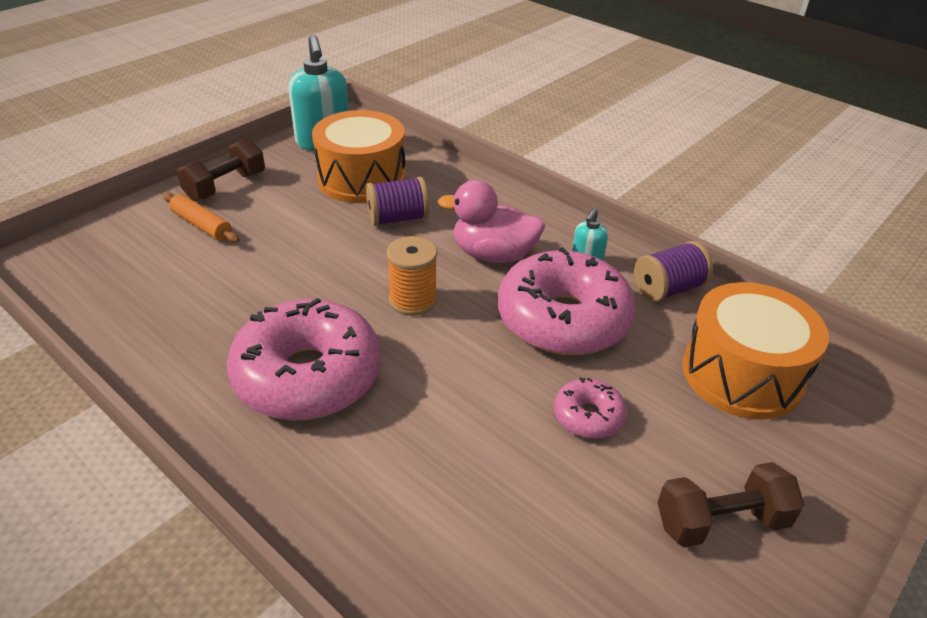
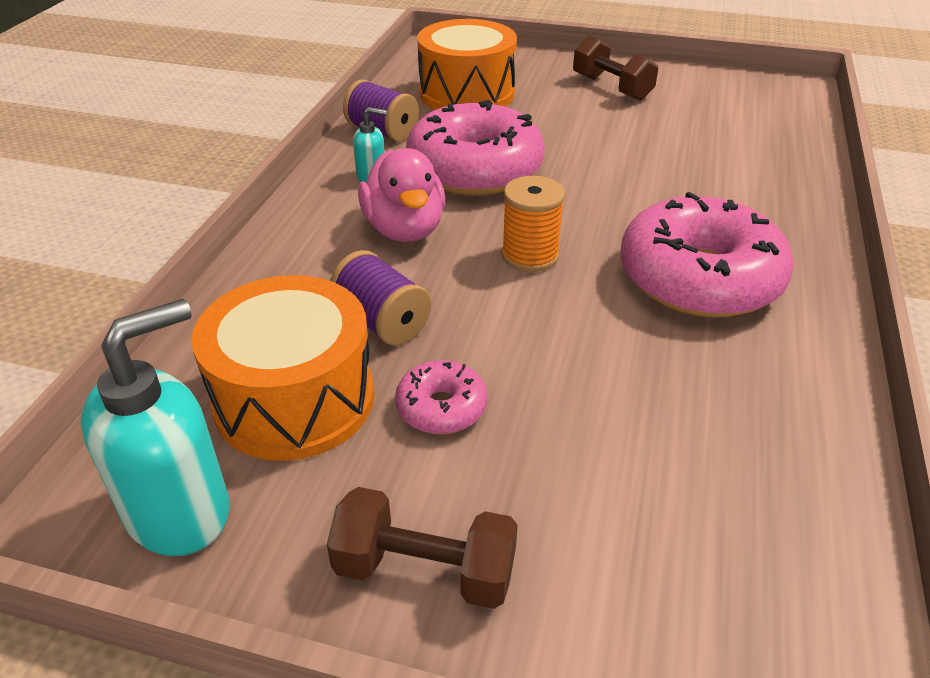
camera: 115 degrees left, 0 degrees up
orange rolling pin [163,193,239,243] -> none
pink donut [554,377,627,439] -> pink donut moved to [395,360,487,434]

